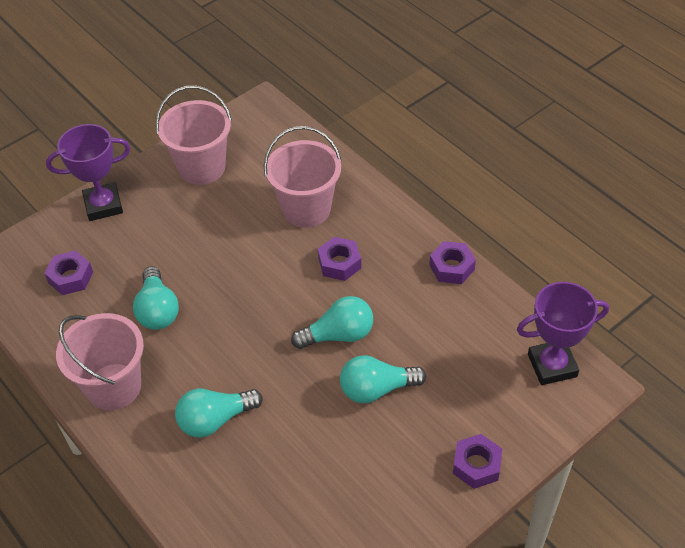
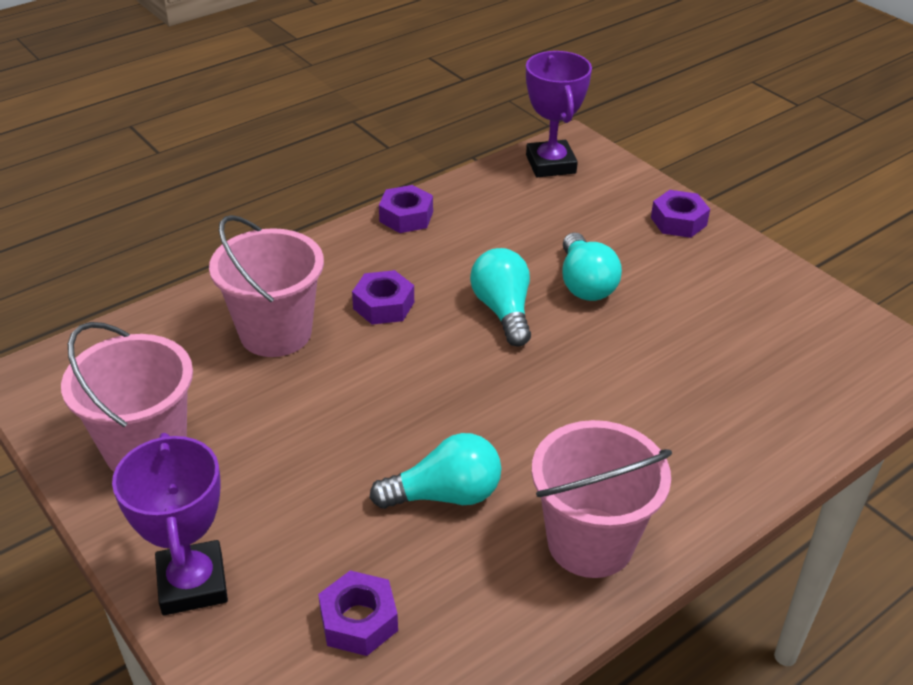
camera: 90 degrees left, 10 degrees down
turquoise light bulb [175,389,263,438] -> none

